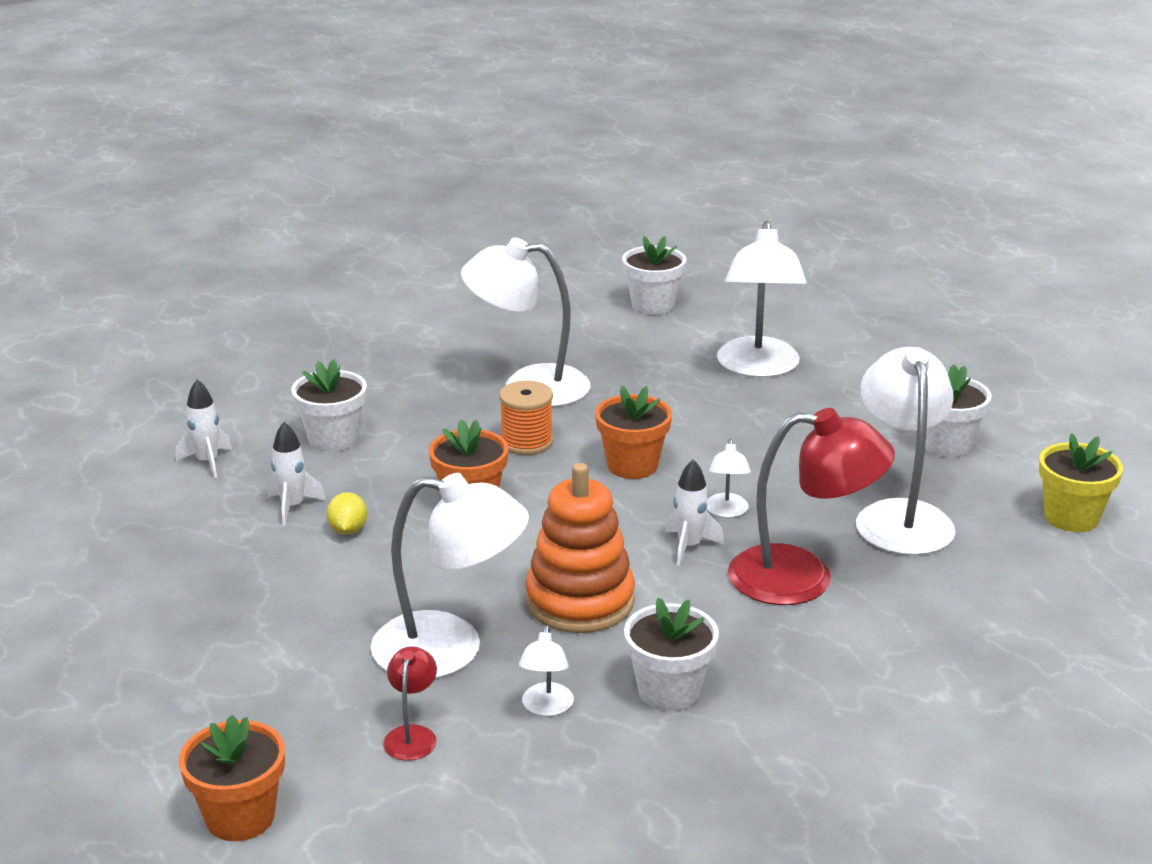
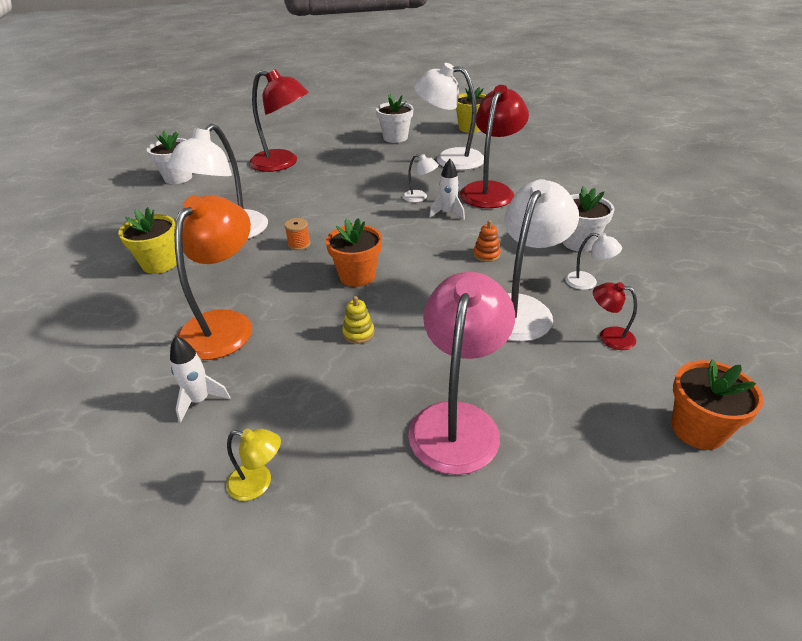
camera: 70 degrees left, 10 degrees up
white rocket [268,422,326,526] -> none
white flower pot [291,359,367,452] -> orange lamp [174,195,252,360]
yellow lemon [327,492,367,535] -> yellow stacking toy [342,296,374,344]
orange spool [499,380,553,455] -> orange spool [284,218,311,250], size x0.63
orange stacking toy [525,463,635,633] -> orange stacking toy [473,220,501,262], size x0.41
orange flower pot [595,386,672,479] -> none
white lamp [717,221,807,377] -> red lamp [249,69,308,172]
none -> yellow flower pot [118,207,177,274]
none -> yellow lamp [226,428,281,501]
none -> pink lamp [408,272,515,475]

